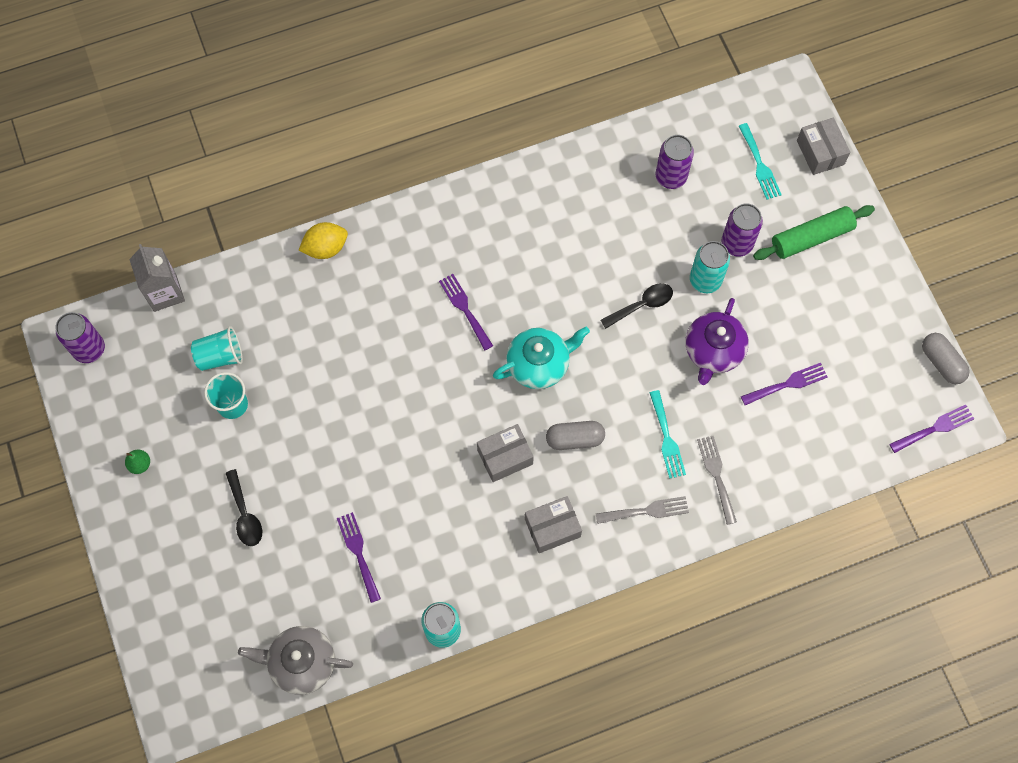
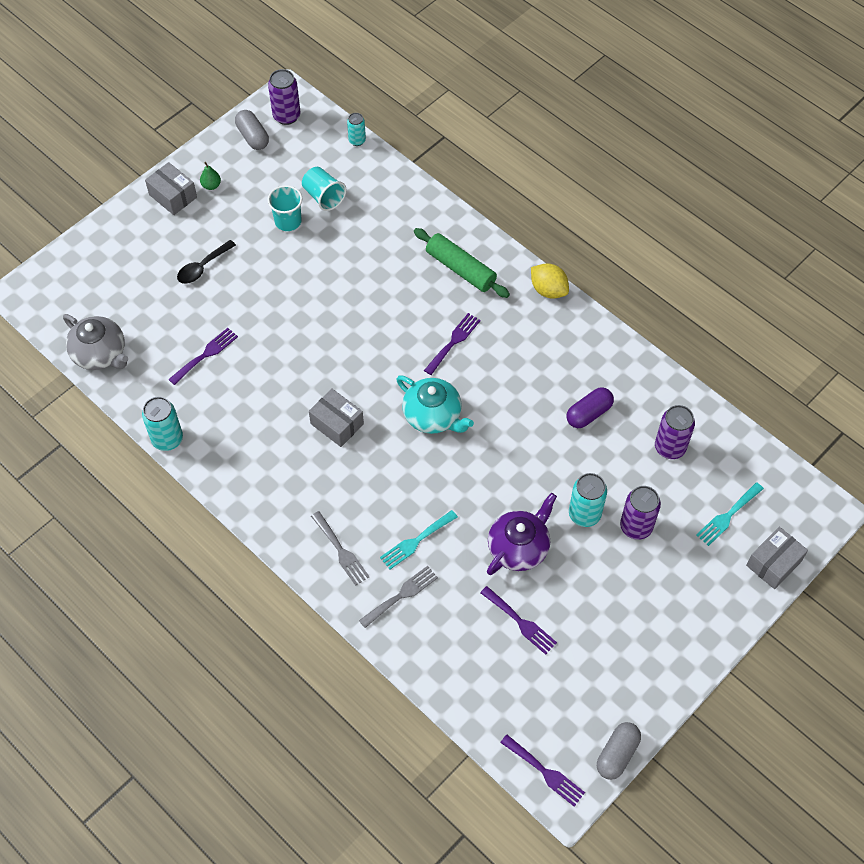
camera: 65 degrees right, 10 degrees down
grey carton [129,244,185,312] -> turquoise can [347,113,366,146]
grey teapot [238,626,353,695] -> grey teapot turned 150 degrees clockwise [63,314,128,370]
yellow lemon [299,222,348,259] -> yellow lemon moved to [531,263,569,299]
grey box [525,496,582,553] -> grey box moved to [145,162,197,215]
grey capsule [546,421,605,450] -> grey capsule moved to [235,110,269,150]
black spoon [601,283,673,329] -> none
purple teapot [686,298,749,385] -> purple teapot turned 135 degrees clockwise [487,493,557,575]
green rolling pin [753,205,875,260] -> green rolling pin moved to [414,228,510,298]
none -> purple capsule [566,387,614,428]

